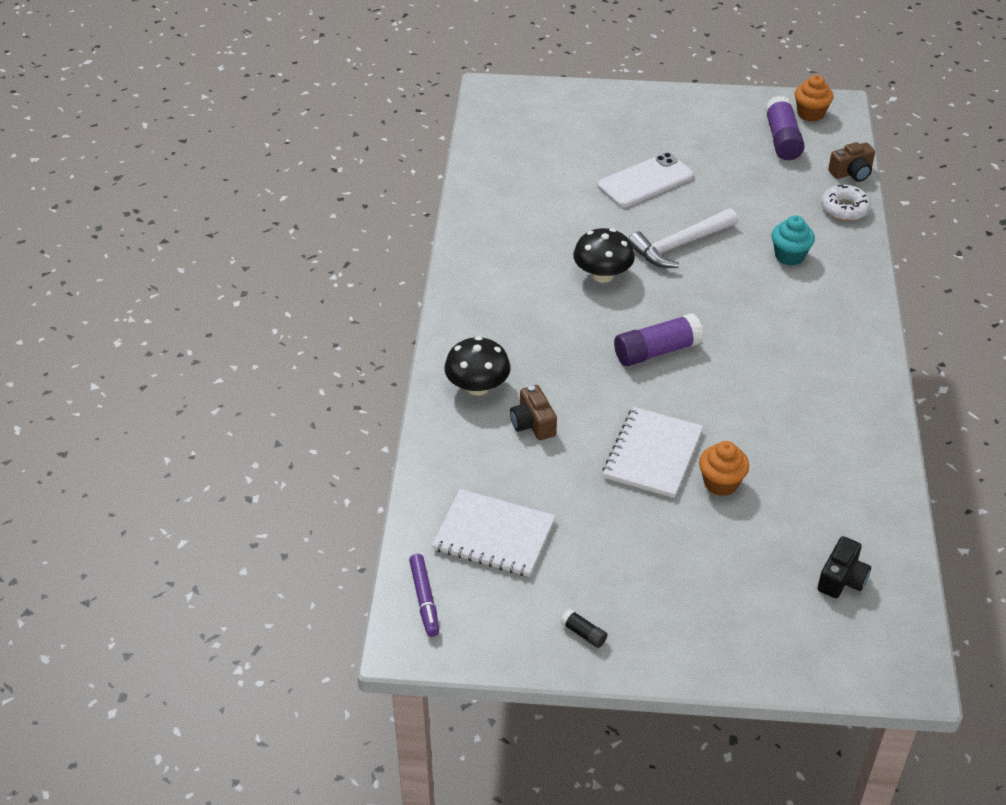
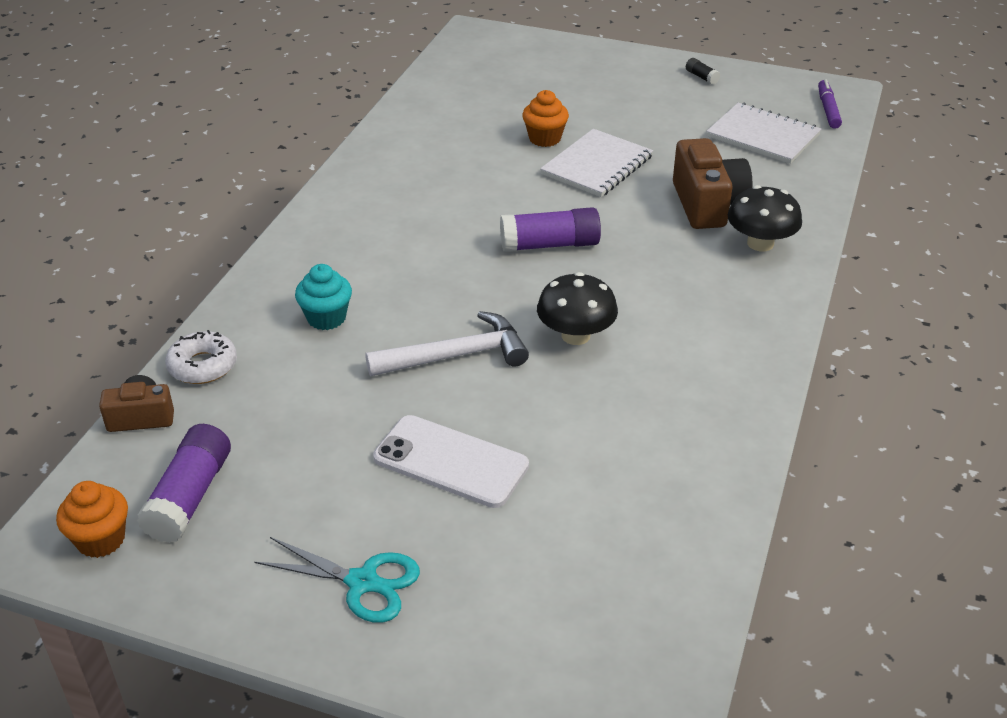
camera: 165 degrees left, 5 degrees down
brown camera [510,385,557,440] -> brown camera [673,138,752,229], size x1.70
white phone [598,152,694,208] -> white phone turned 45 degrees clockwise [373,415,529,508]
black camera [818,536,871,598] -> none
none -> turquoise scissors [255,537,420,623]

